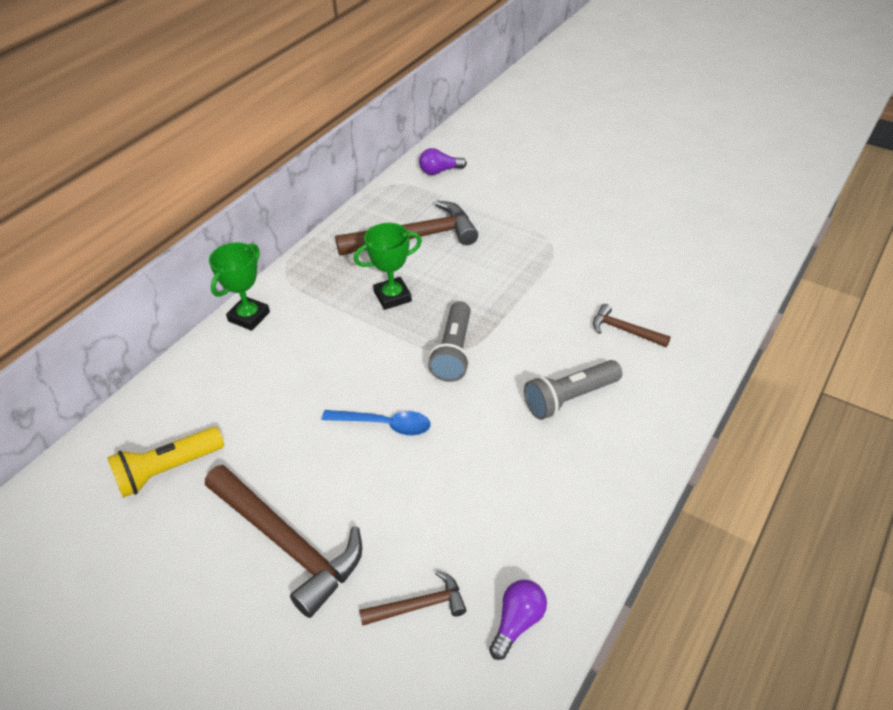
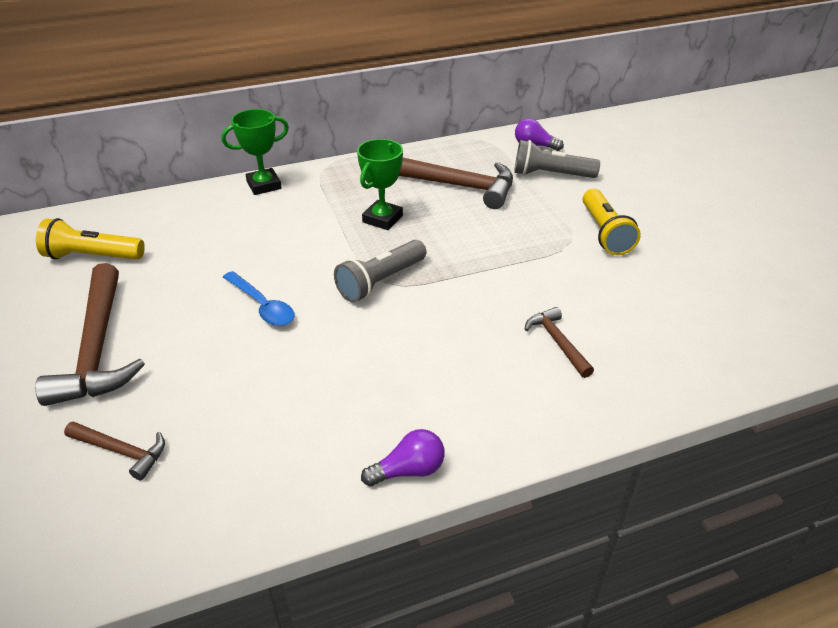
camera: 35 degrees right, 5 degrees down
green trophy [354,223,422,310] -> green trophy turned 75 degrees counterclockwise [357,139,403,230]
purple light bulb [489,580,547,660] -> purple light bulb moved to [361,429,445,486]
grey flashlight [524,360,622,420] -> grey flashlight moved to [514,140,600,178]
none -> yellow flashlight [583,189,641,255]

